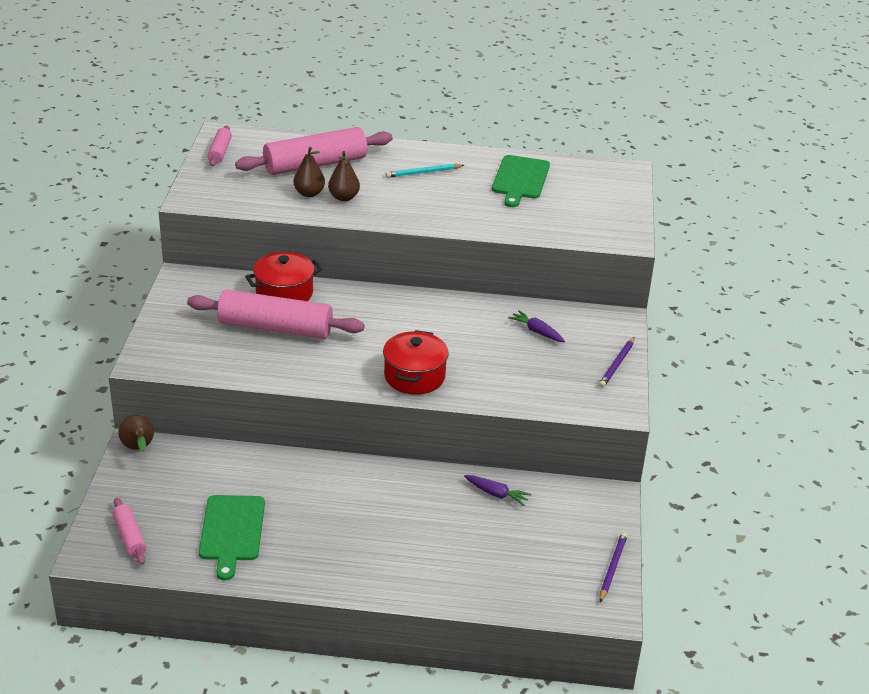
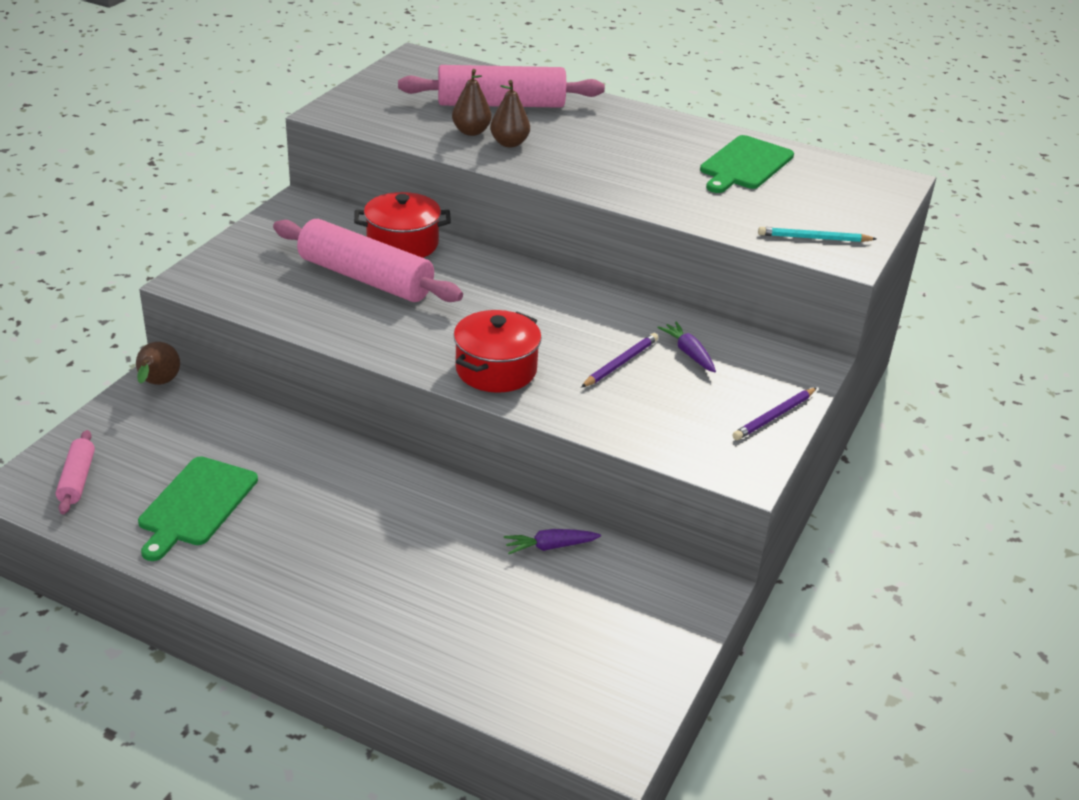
camera: 20 degrees right, 0 degrees up
pink rolling pin [208,125,232,166] -> none
turquoise pencil [386,164,464,178] -> turquoise pencil moved to [758,227,876,242]
purple carrot [464,475,531,506] -> purple carrot turned 120 degrees clockwise [504,529,601,554]
purple pencil [600,532,628,602] -> purple pencil moved to [581,333,658,387]

